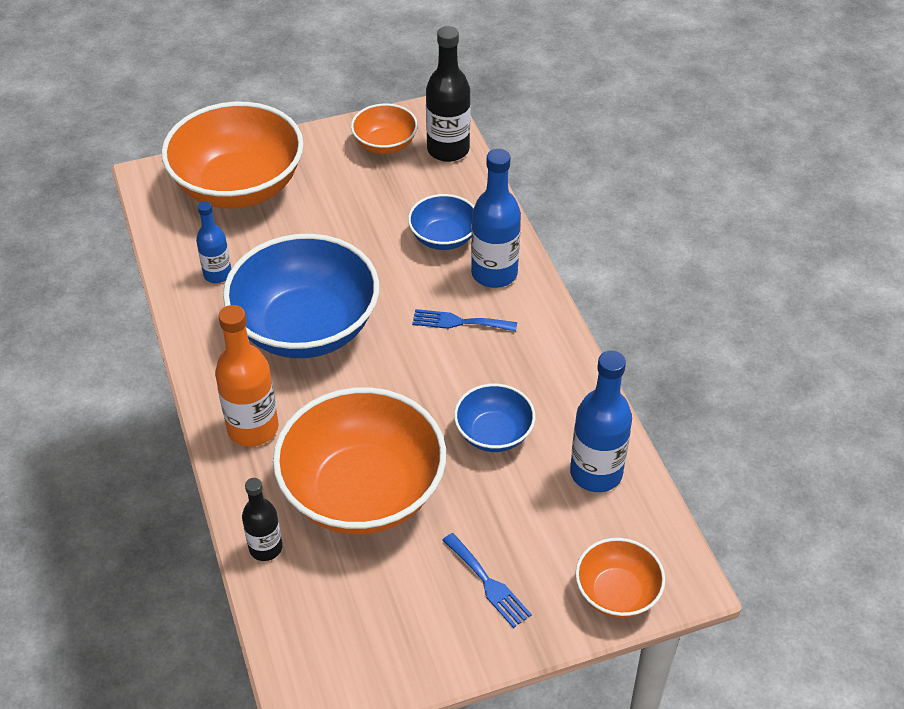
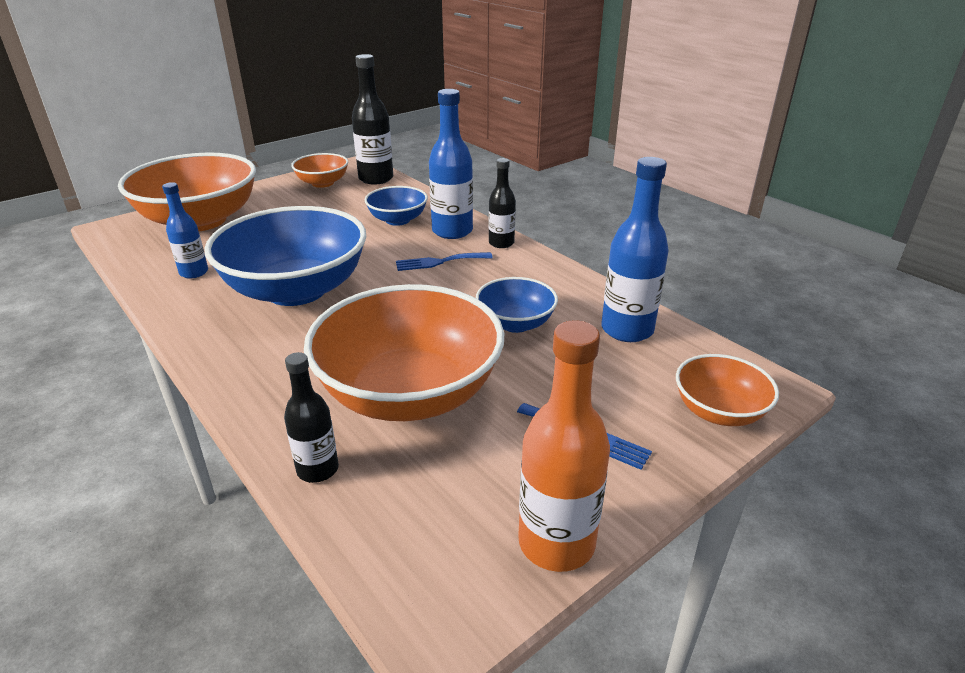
camera: 20 degrees left, 15 degrees down
orange bottle [215,305,279,447] -> orange bottle moved to [518,320,610,572]
none -> black bottle [489,158,516,248]

